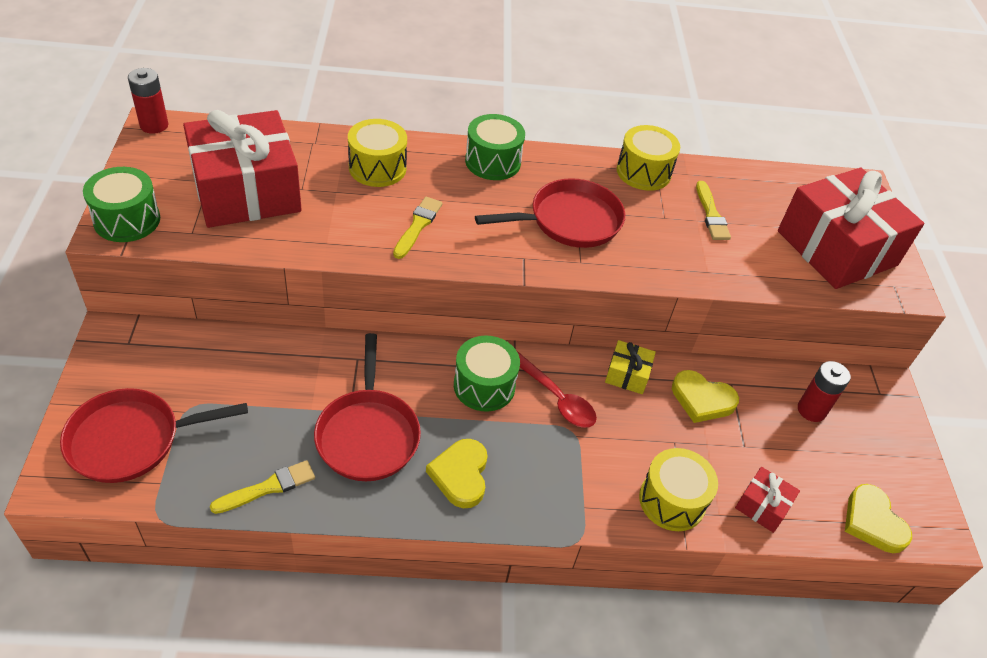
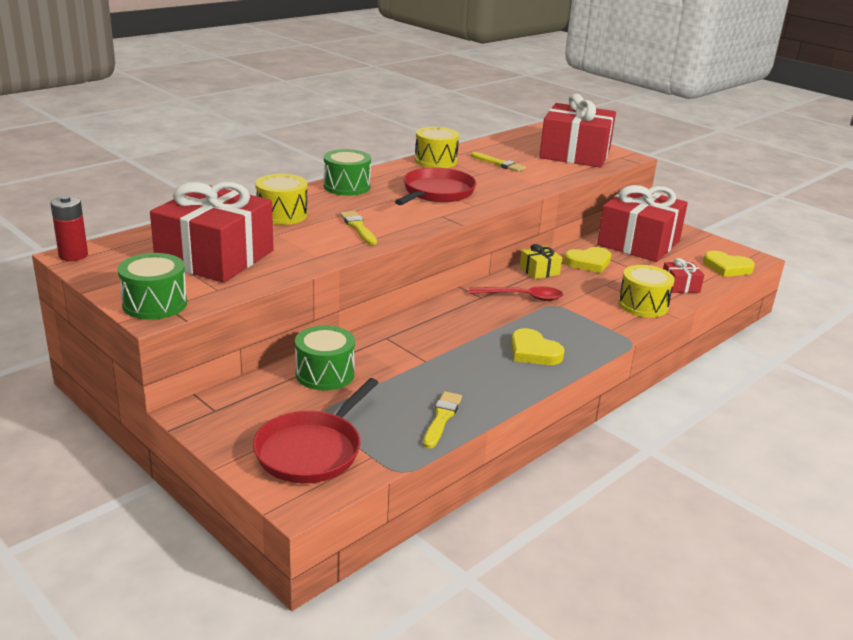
camera: 40 degrees left, 20 degrees down
red pan [314,333,421,481] -> none
green drum [454,336,520,412] -> green drum moved to [295,325,355,390]
red battery [798,361,851,422] -> red gift [597,185,688,262]

